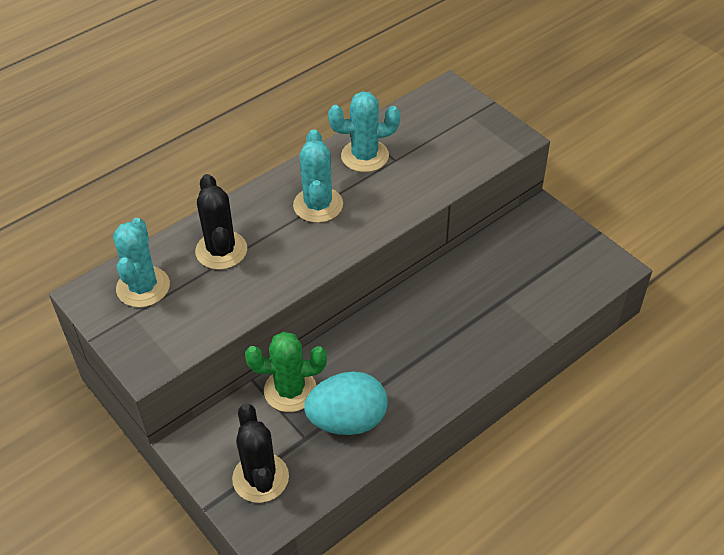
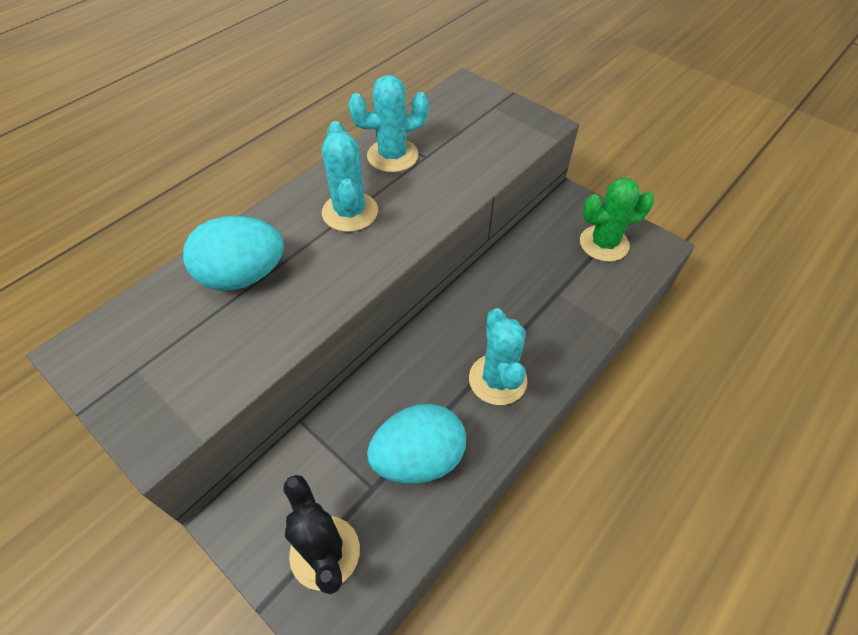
camera: 10 degrees left, 5 degrees up
turquoise cactus [113,218,170,308] -> turquoise cactus moved to [469,308,528,405]
black cactus [195,174,247,270] -> turquoise egg [183,216,284,291]
green cactus [245,332,327,412] -> green cactus moved to [580,178,654,262]

